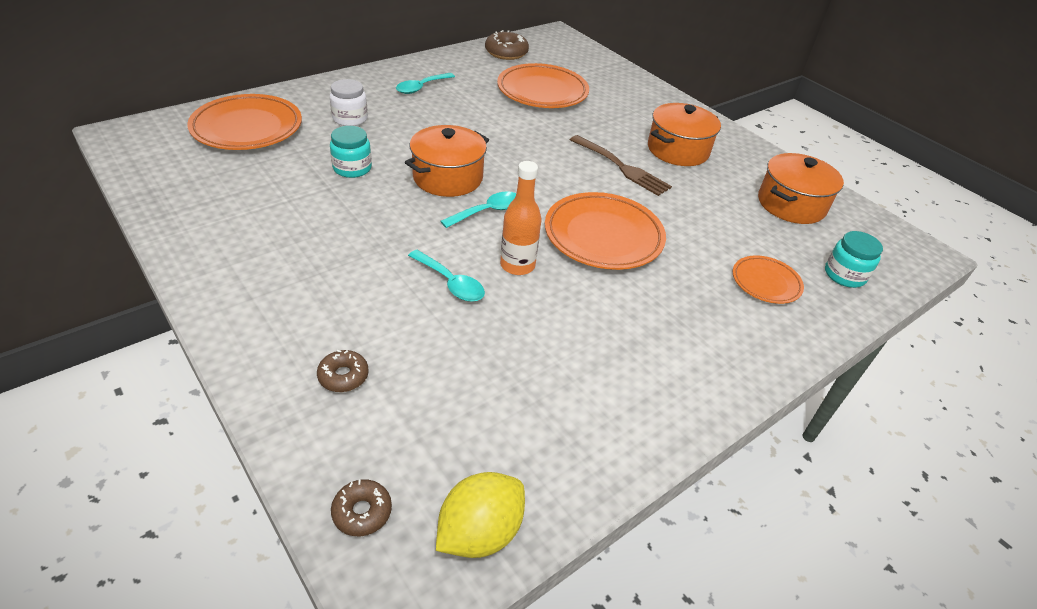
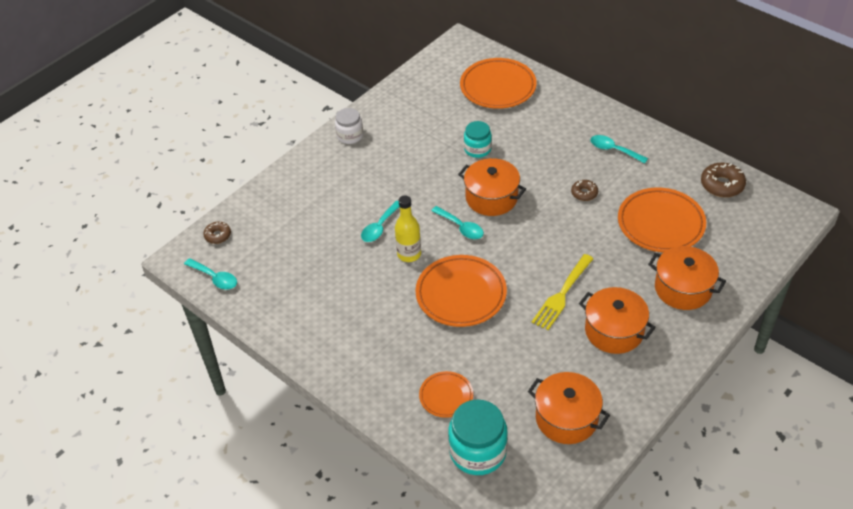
camera: 85 degrees right, 5 degrees up
brown donut [317,350,369,392] -> brown donut moved to [571,180,598,201]
white jar [330,79,368,126] -> white jar moved to [335,108,363,144]
yellow lemon [436,472,525,558] -> turquoise spoon [184,258,237,290]
orange bottle [500,161,541,275] -> yellow bottle [395,195,421,262]
brown fork [570,135,672,196] -> yellow fork [532,254,594,330]
turquoise jar [825,231,883,288] -> turquoise jar [448,399,508,475], size x1.65
none -> orange pot [648,246,726,310]

